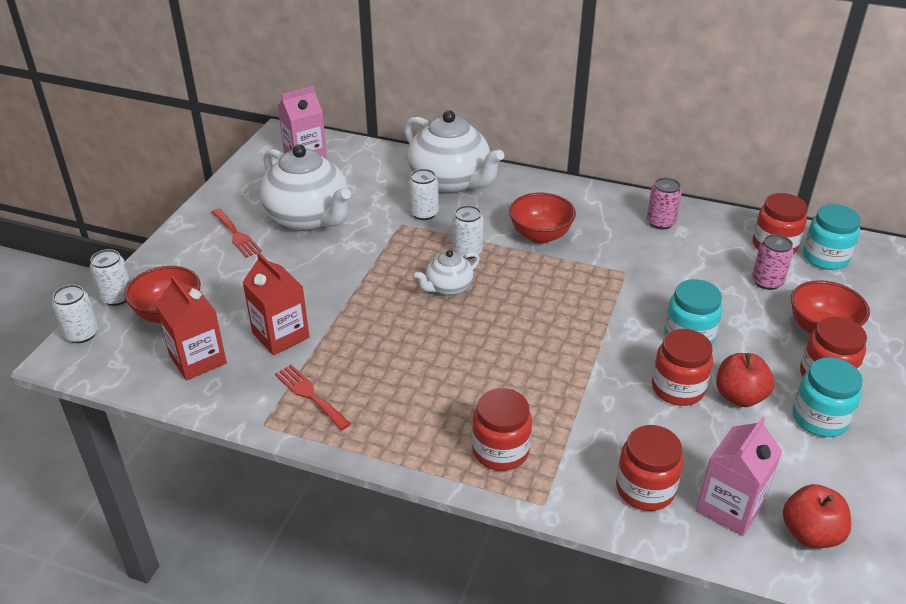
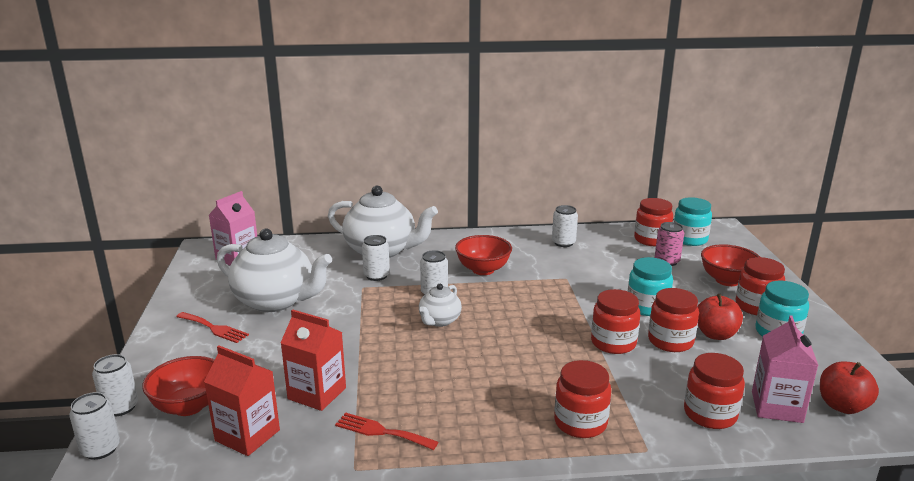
camera: 25 degrees left, 15 degrees down
pink can [647,177,682,229] -> white can [552,205,578,247]
none -> red jar [591,289,640,354]

